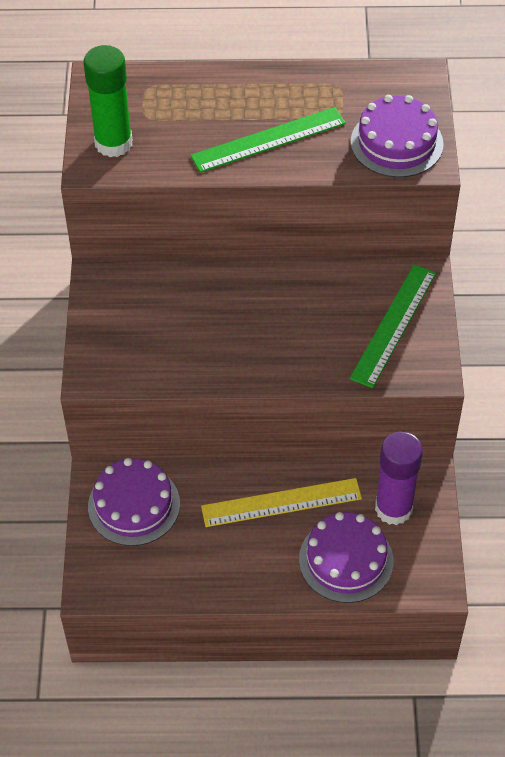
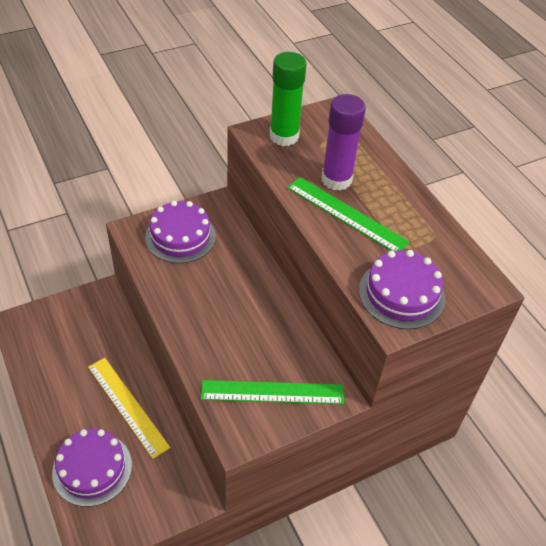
camera: 60 degrees right, 5 degrees down
purple cake [88,458,180,546] -> purple cake moved to [145,201,216,263]
purple glue stick [375,432,423,525] -> purple glue stick moved to [322,94,366,191]

